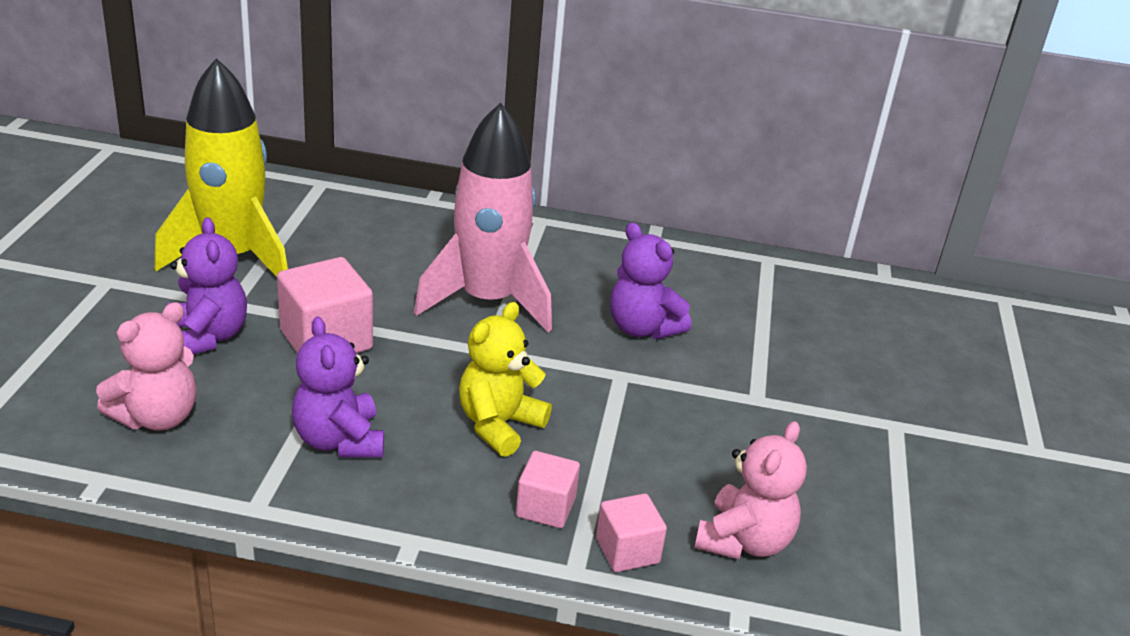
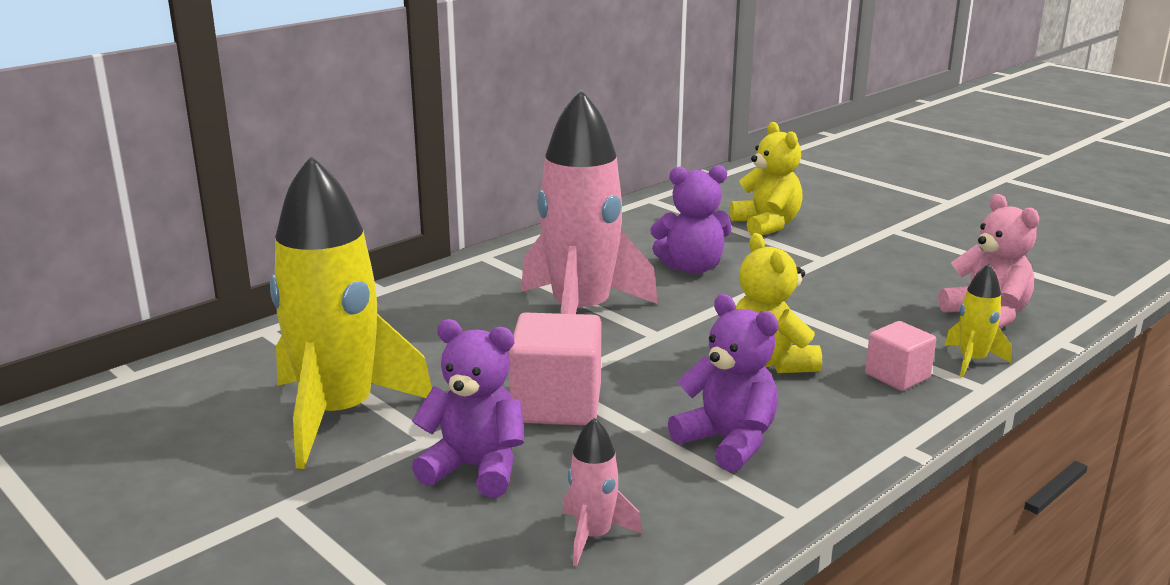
camera: 50 degrees left, 10 degrees down
pink teddy bear [96,302,196,431] -> pink rocket [563,418,642,566]
purple teddy bear [292,316,384,458] -> purple teddy bear turned 150 degrees counterclockwise [668,294,779,472]
pink cube [596,493,667,572] -> yellow rocket [945,264,1012,377]
none -> yellow teddy bear [730,122,803,236]

